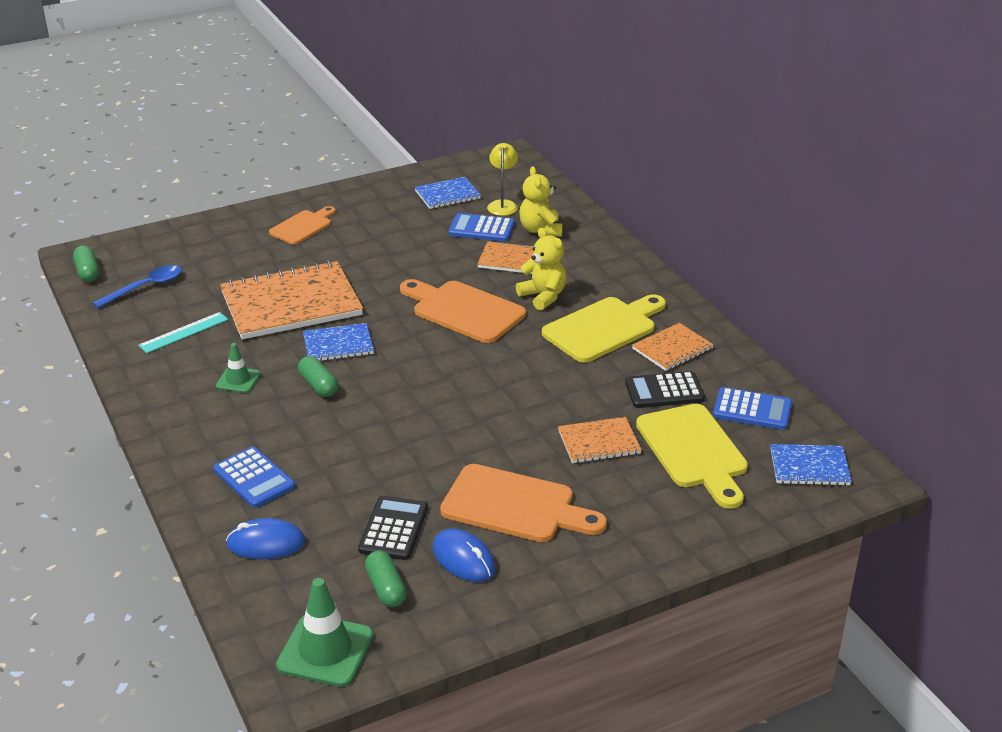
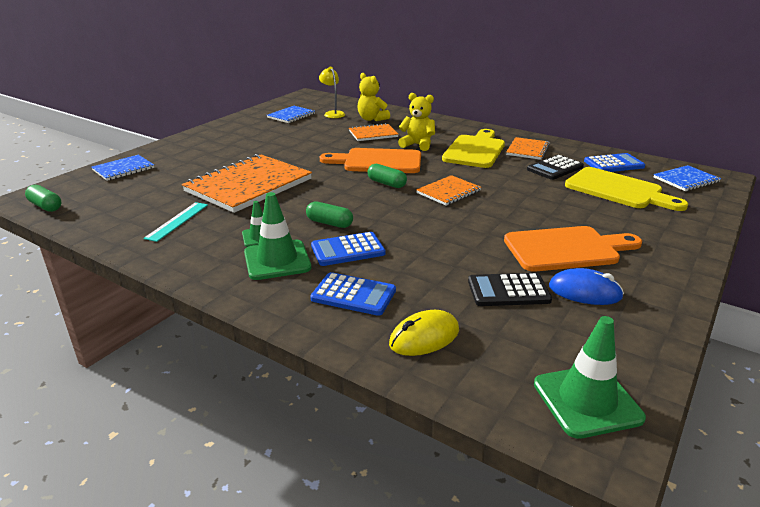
camera: 30 degrees left, 5 degrees down
blue spoon [93,265,182,308] -> none
blue mouse [226,518,305,559] -> yellow mouse [389,310,459,356]
orange cutting board [269,206,336,244] -> none
blue notebook [303,323,374,361] -> blue notebook moved to [92,155,154,181]
black calculator [358,496,428,560] -> black calculator turned 75 degrees counterclockwise [468,273,552,306]
green capsule [365,550,407,607] -> green capsule moved to [367,164,407,188]
blue calculator [448,213,515,242] -> blue calculator moved to [311,232,385,266]
orange notebook [558,417,642,463] -> orange notebook moved to [416,175,481,206]
none -> green traffic cone [244,192,311,280]

